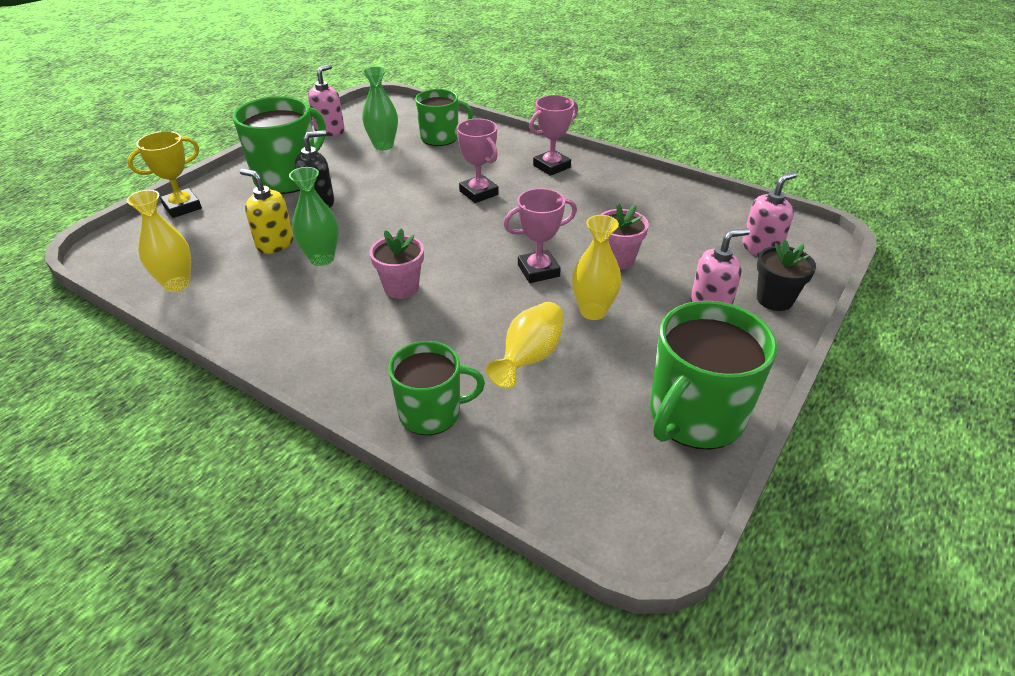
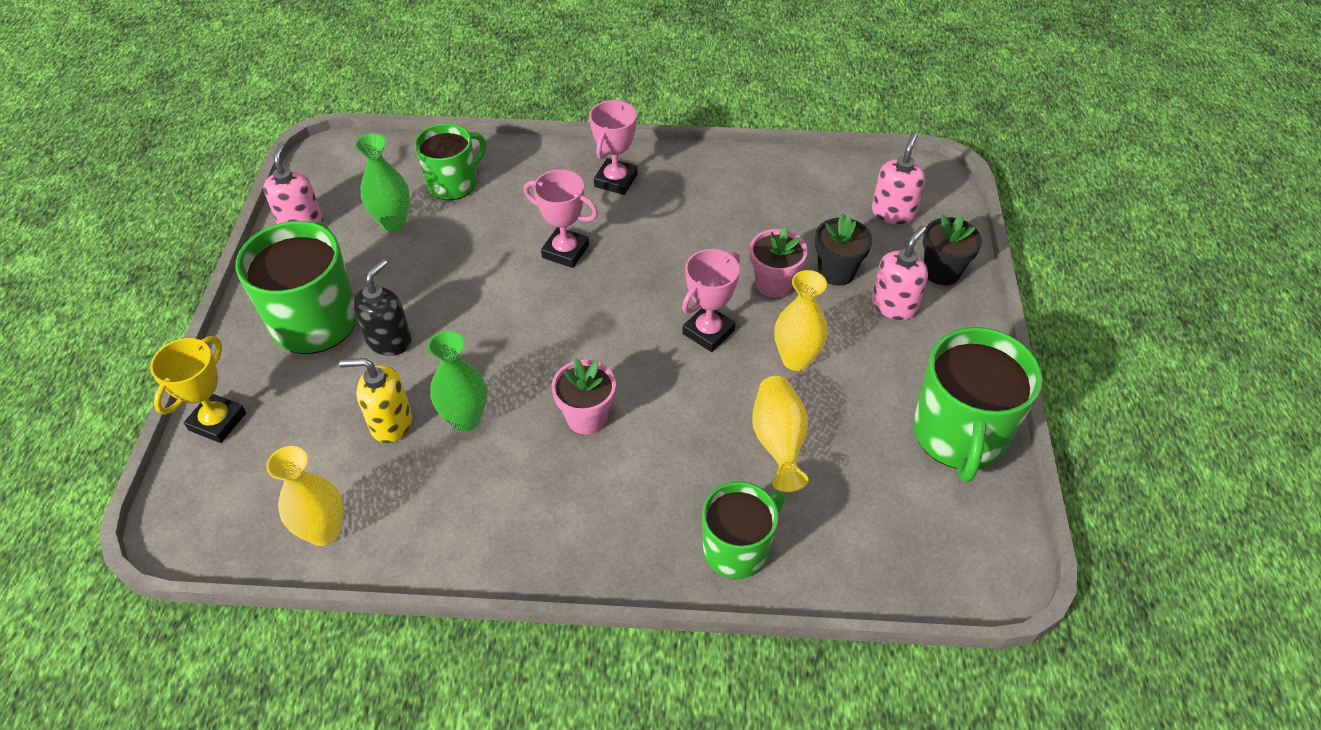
camera: 30 degrees left, 10 degrees up
none -> black flower pot [815,213,873,286]

